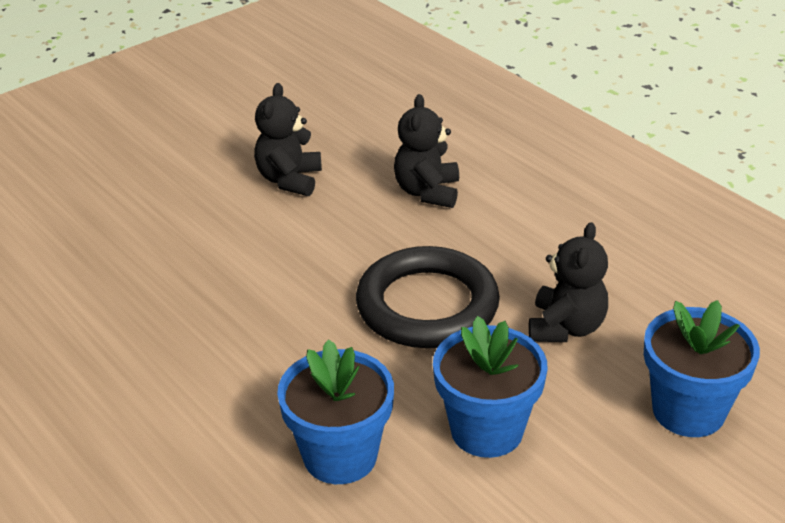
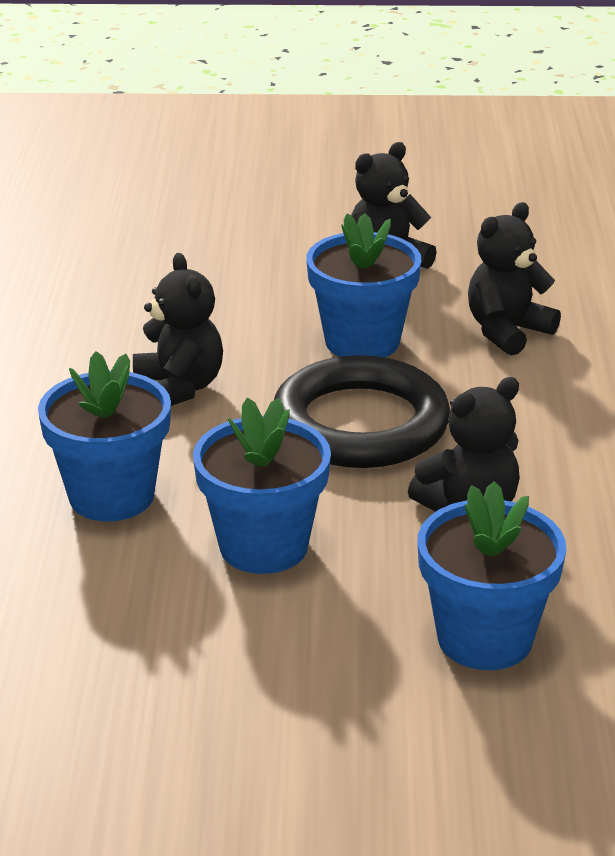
camera: 40 degrees right, 5 degrees down
none -> black teddy bear [133,253,223,406]
none -> blue flower pot [306,213,421,357]

